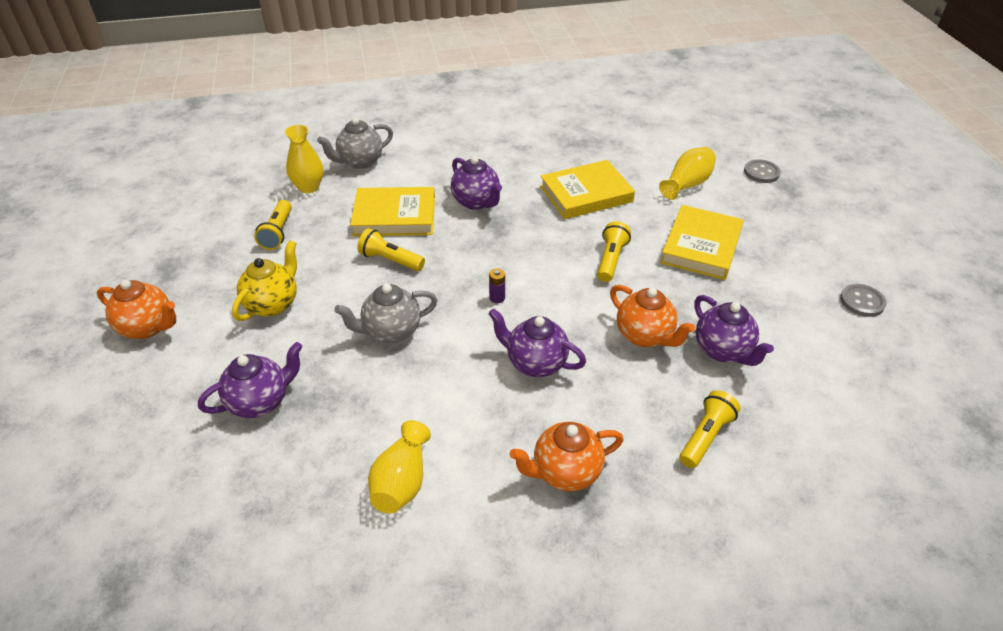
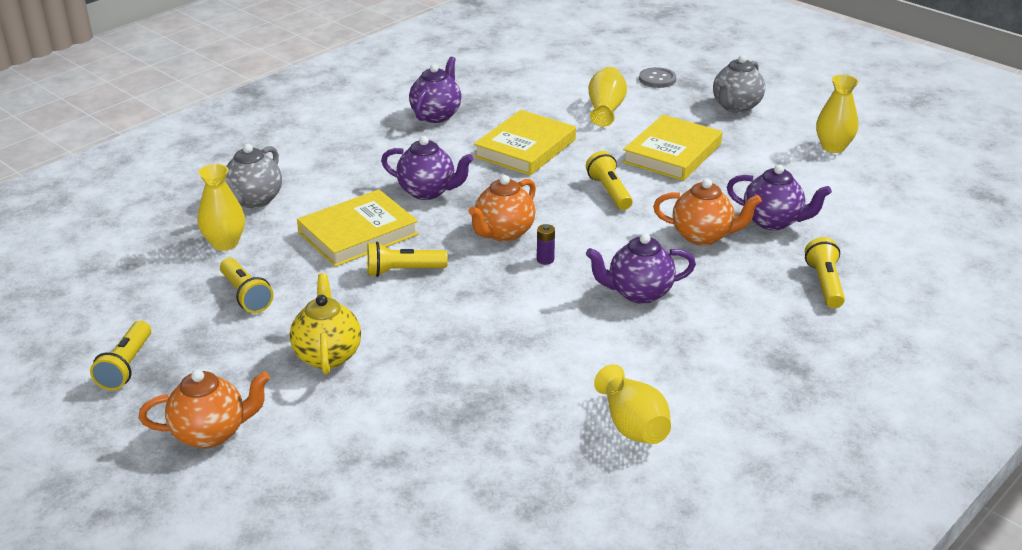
camera: 35 degrees left, 10 degrees down
purple teapot [198,342,303,418] -> purple teapot moved to [409,57,461,123]
grey teapot [334,284,438,343] -> grey teapot moved to [713,55,765,113]
orange teapot [510,422,624,491] -> orange teapot moved to [468,175,536,242]
yellow book [660,205,744,280] -> yellow book turned 45 degrees clockwise [623,114,722,181]
grey button [840,284,886,317] -> yellow vase [816,75,858,153]
none -> yellow flashlight [90,321,151,390]

